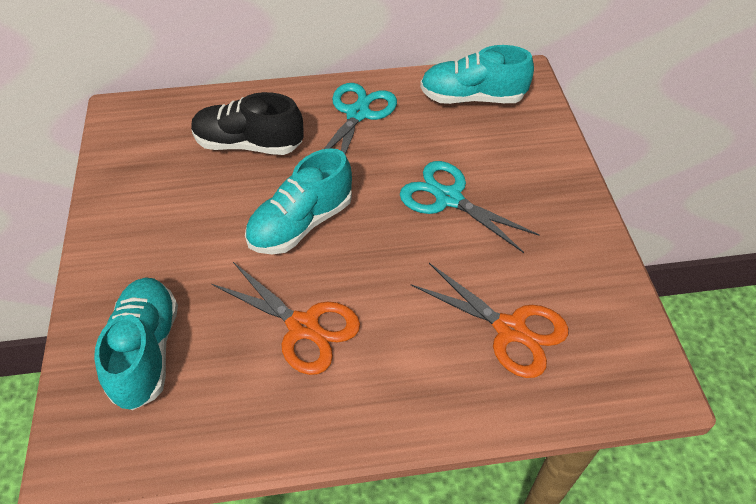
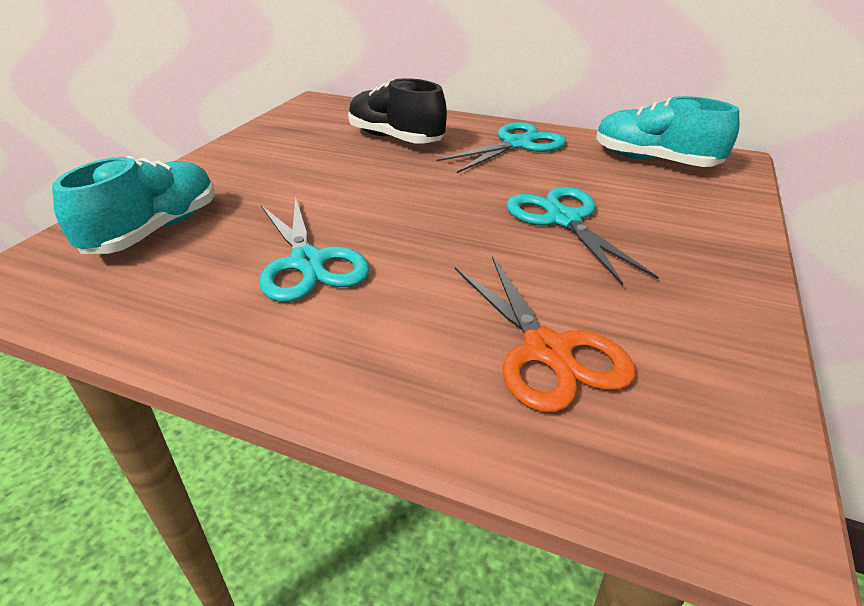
camera: 30 degrees right, 15 degrees down
orange scissors [212,262,360,375] -> turquoise scissors [259,196,369,302]
turquoise shoe [245,148,352,254] -> none

